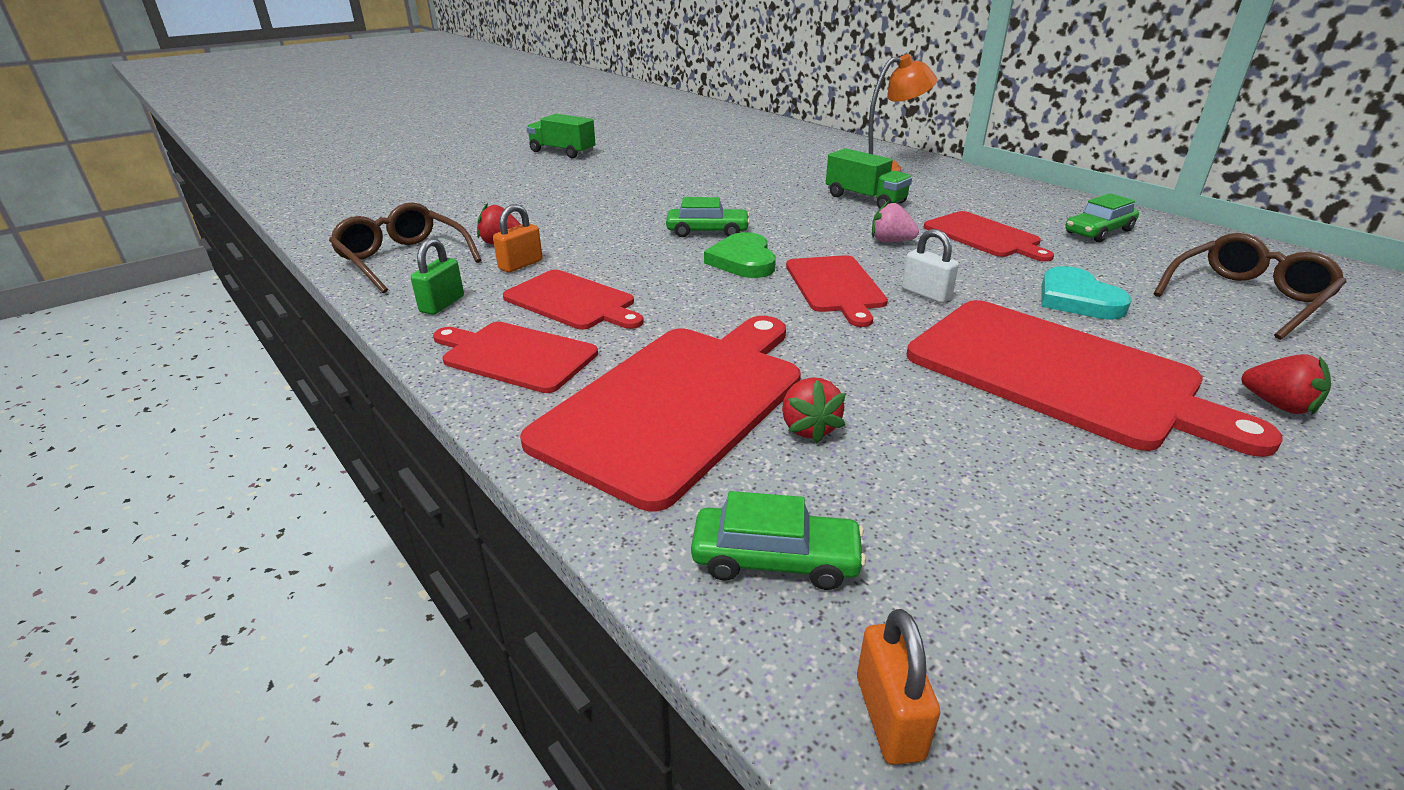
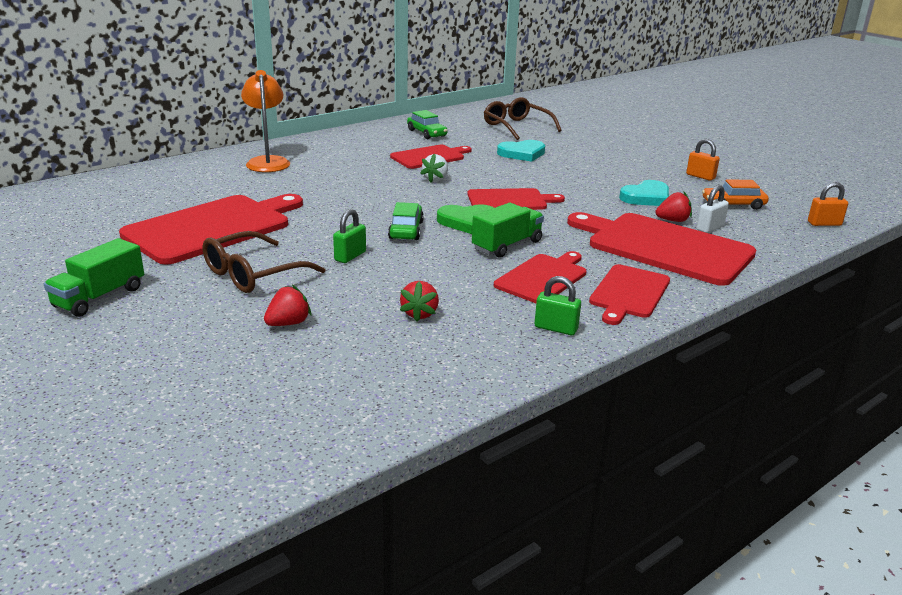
camera: 90 degrees left, 5 degrees down
brown glasses [329,202,482,293] -> brown glasses moved to [202,231,325,293]
orange padlock [493,204,543,273] -> orange padlock moved to [686,139,720,181]
green car [691,491,866,590] -> none
green truck [826,148,912,209] -> green truck moved to [472,203,544,258]
pink strawberry [872,201,919,242] -> white strawberry [420,153,448,183]
white padlock [902,229,959,303] -> white padlock moved to [696,185,729,233]
red cutting board [907,300,1283,457] -> red cutting board moved to [119,194,303,265]
red strawberry [1242,354,1331,415] -> red strawberry moved to [264,285,311,326]
none -> green padlock [333,209,366,263]
none -> turquoise heart [619,180,669,206]
none -> orange car [702,179,769,210]

